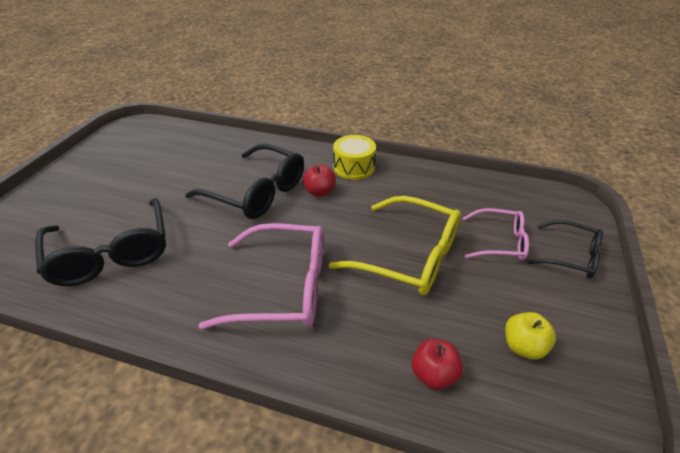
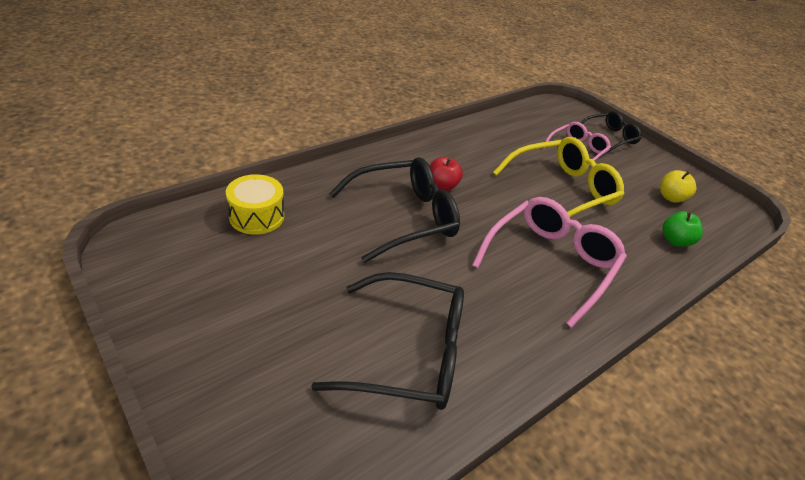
camera: 60 degrees left, 0 degrees up
yellow drum [333,135,376,180] -> yellow drum moved to [226,174,284,235]
red apple [412,339,463,390] -> green apple [662,211,703,247]

